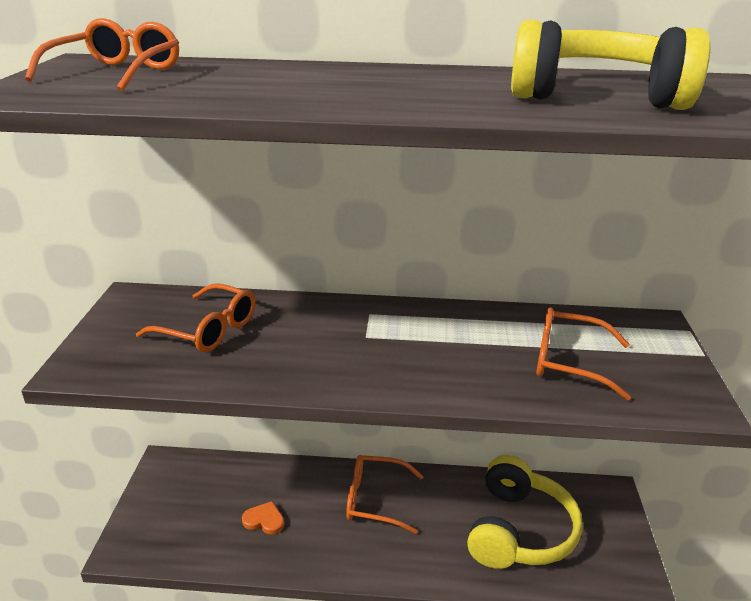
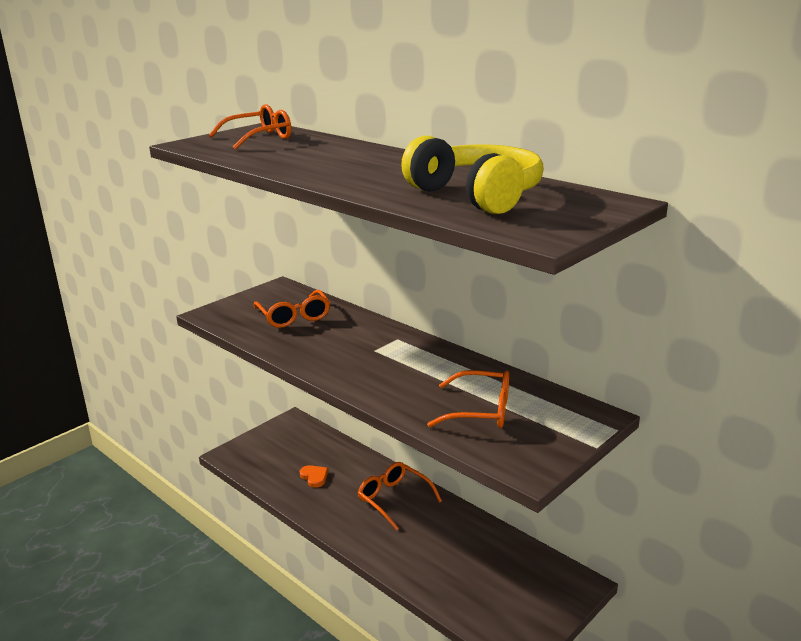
camera: 40 degrees right, 5 degrees down
yellow headphones [467,455,583,569] -> none
orange glasses [536,307,631,400] -> orange glasses turned 135 degrees clockwise [427,370,509,428]

